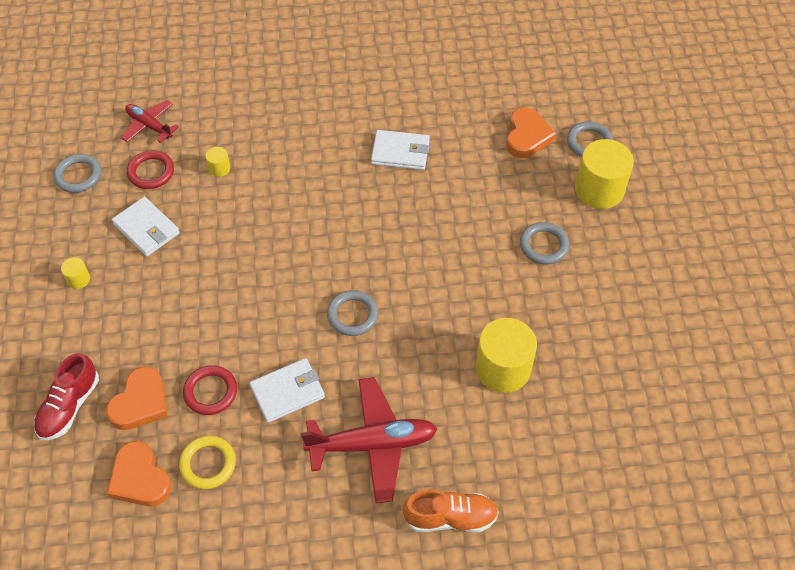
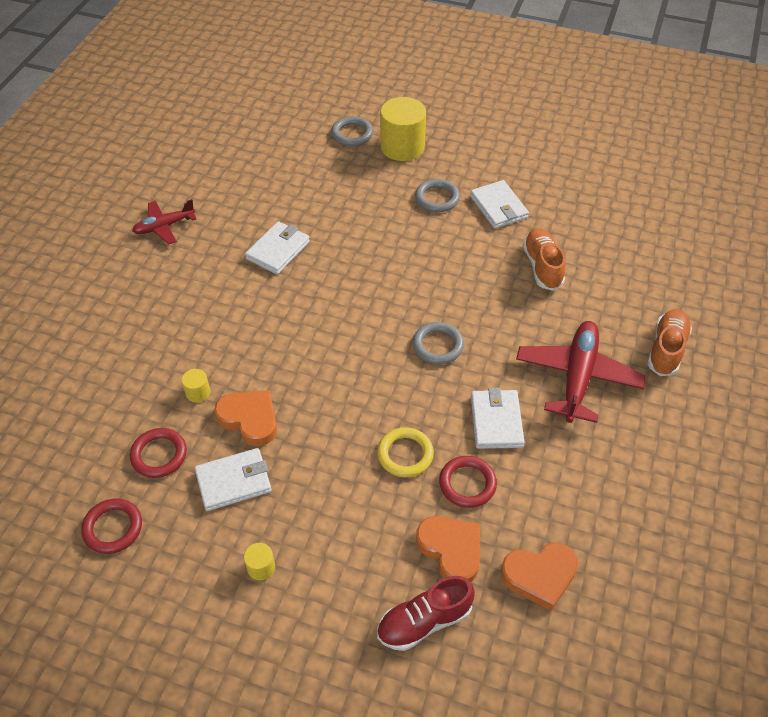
camera: 65 degrees left, 5 degrees down
red shoe [34,353,99,440] -> red shoe turned 105 degrees clockwise [377,576,475,651]
grey ring [54,154,102,193] -> red ring [81,499,142,554]
red plane [121,100,179,143] -> red plane moved to [132,199,197,244]
yellow ring [179,436,236,489] -> yellow ring moved to [377,427,434,477]
yellow cylinder [476,318,537,393] -> orange shoe [523,228,566,291]
orange heart [506,108,556,158] -> orange heart moved to [215,390,277,446]
none -> white wallet [470,180,529,229]

